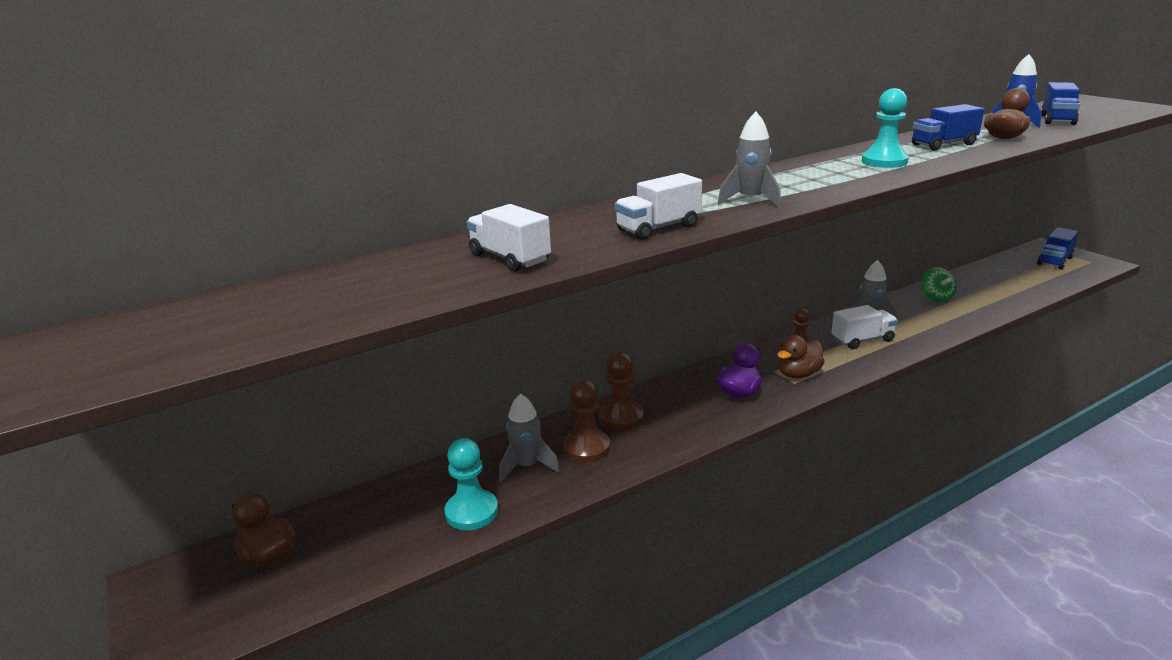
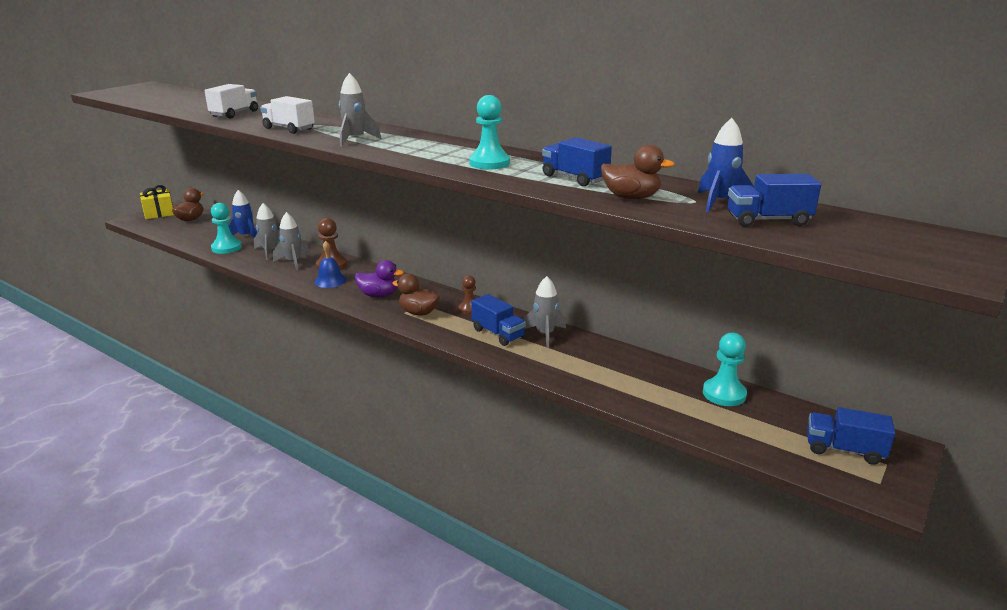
camera: 65 degrees right, 0 degrees up
brown pawn [563,380,610,462] -> grey rocket [273,212,310,270]
white truck [831,305,898,349] -> blue truck [471,294,526,346]
green spinning top [921,267,957,302] -> none
none -> yellow gift [140,185,174,219]
none -> blue rocket [228,190,257,238]
none -> blue bell [314,241,347,288]
none -> turquoise pawn [703,333,747,406]

